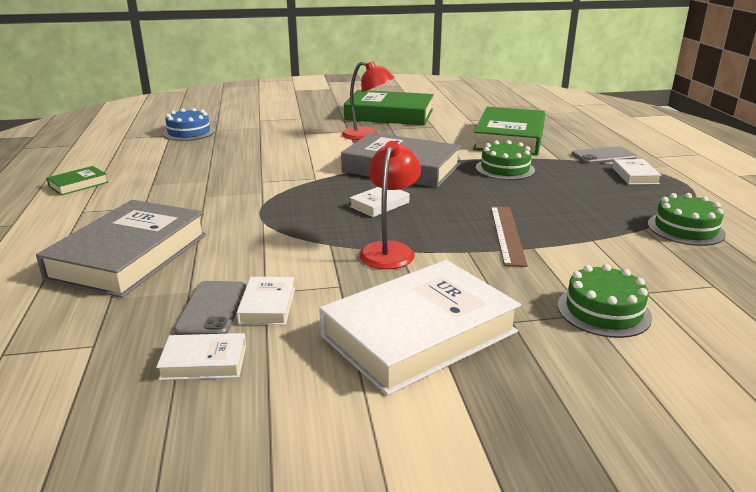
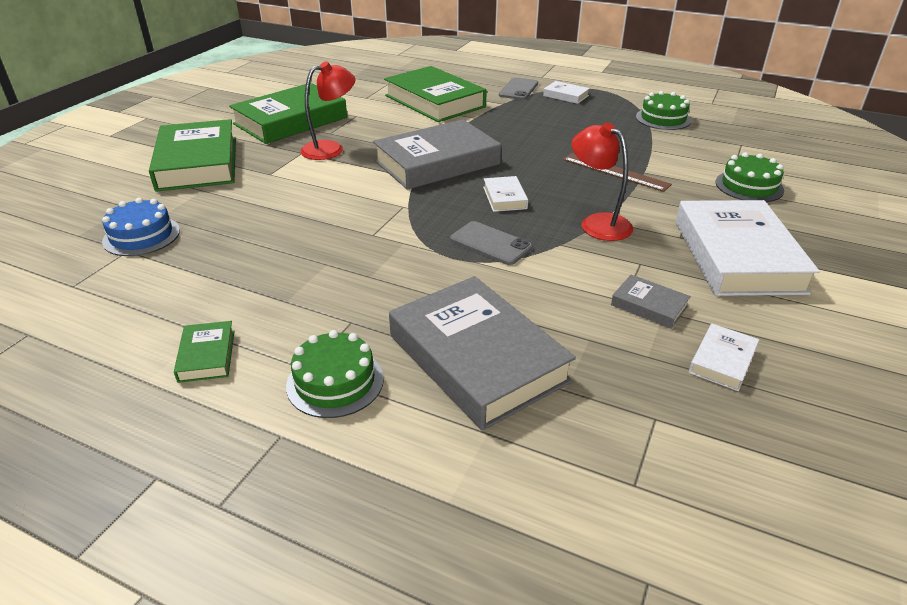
camera: 55 degrees left, 10 degrees up
grey phone [174,281,246,335] -> grey phone moved to [450,221,532,265]
white book [237,277,295,325] -> grey book [611,275,691,329]
green cake [476,140,535,180] -> green cake moved to [286,330,384,418]
none -> green book [149,119,236,192]

